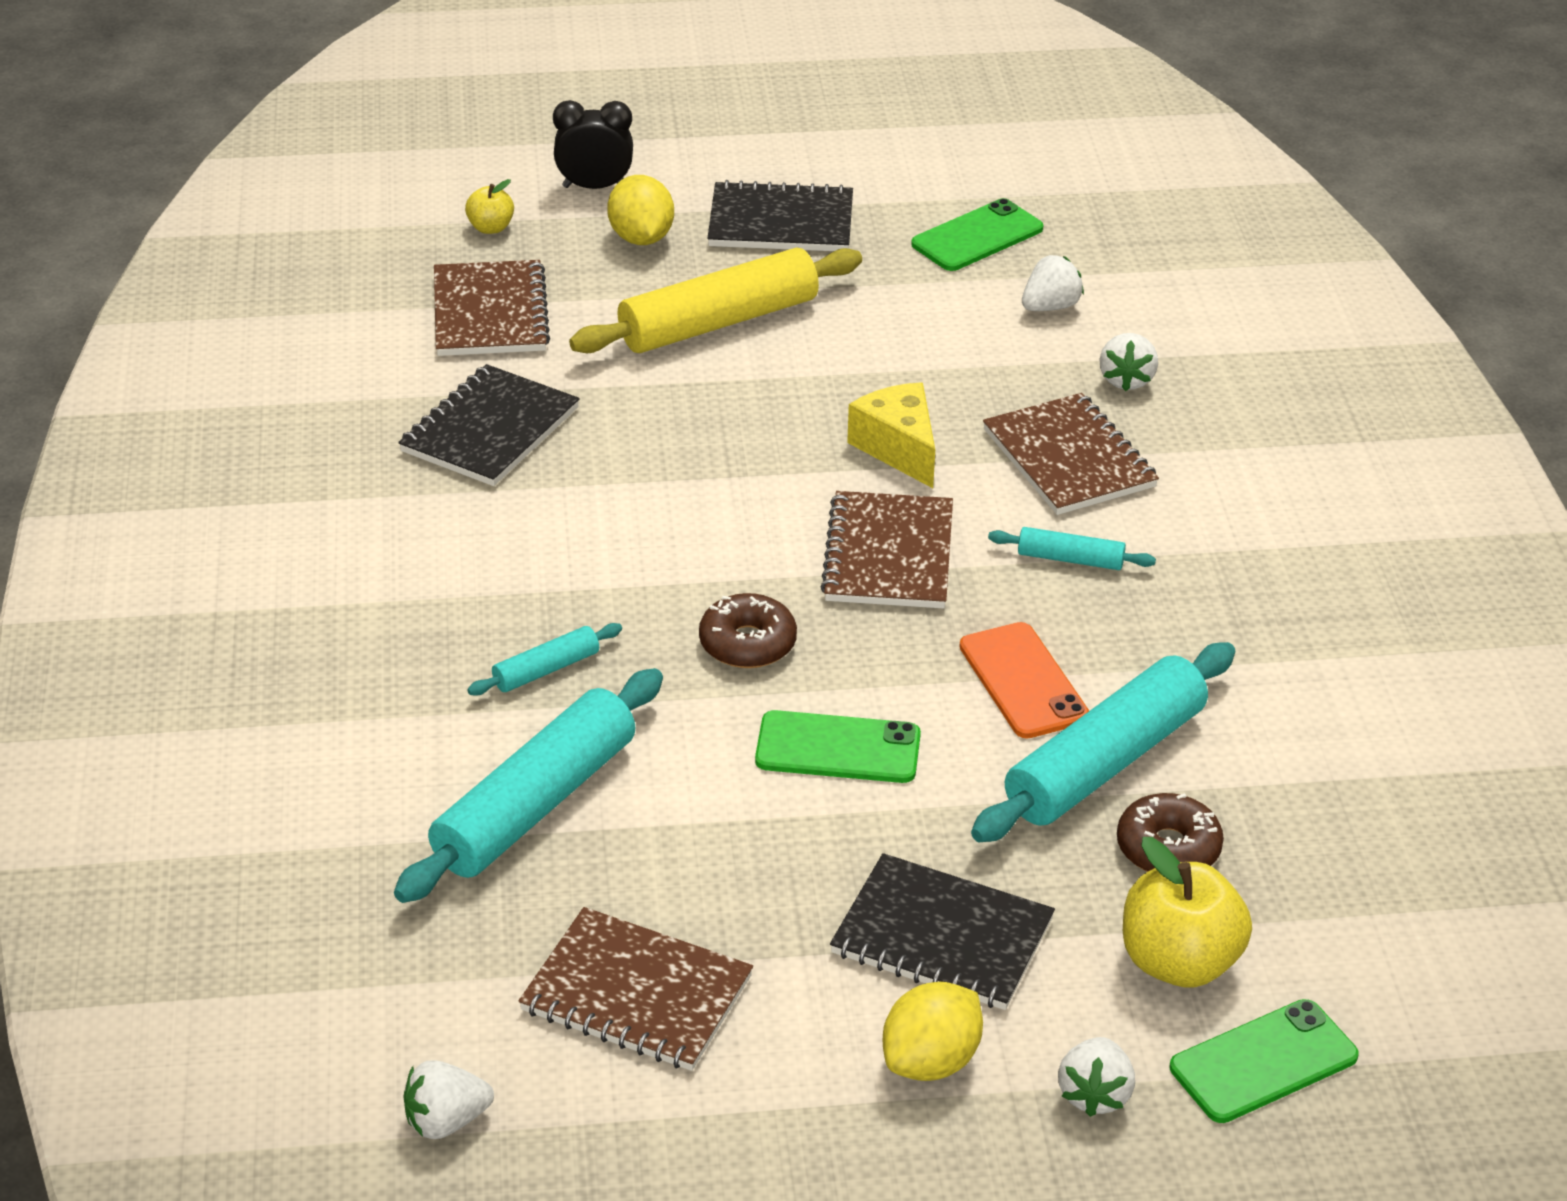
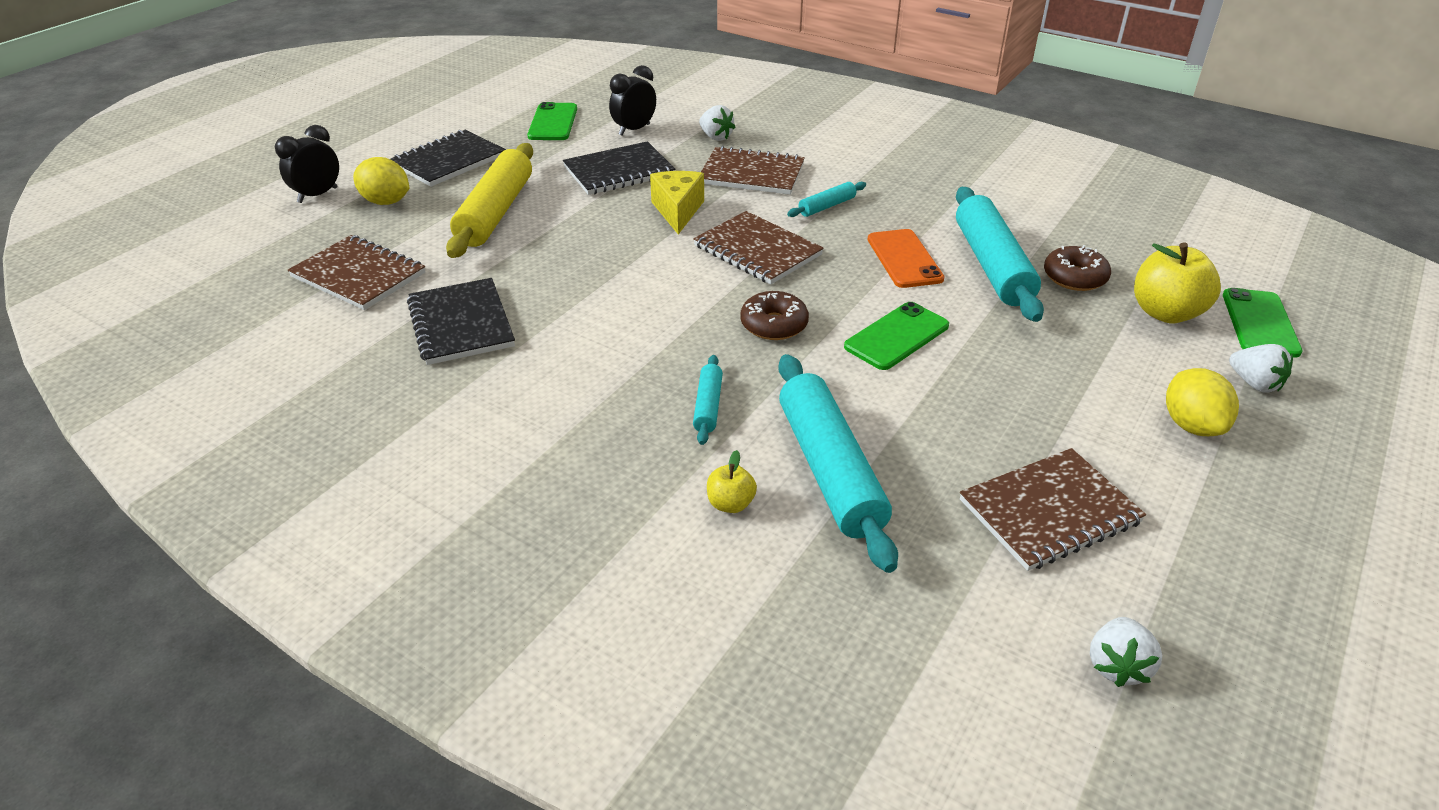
camera: 50 degrees left, 0 degrees up
yellow apple [465,179,514,234] -> yellow apple moved to [707,450,757,513]
black notebook [830,853,1055,1010] -> black notebook moved to [563,141,676,195]
yellow cheese [847,383,935,488] -> yellow cheese turned 75 degrees clockwise [650,171,704,235]
orange phone [959,622,1089,739] -> orange phone turned 60 degrees clockwise [868,229,945,288]
white strawberry [1022,255,1084,311] -> black clock [609,65,656,136]

